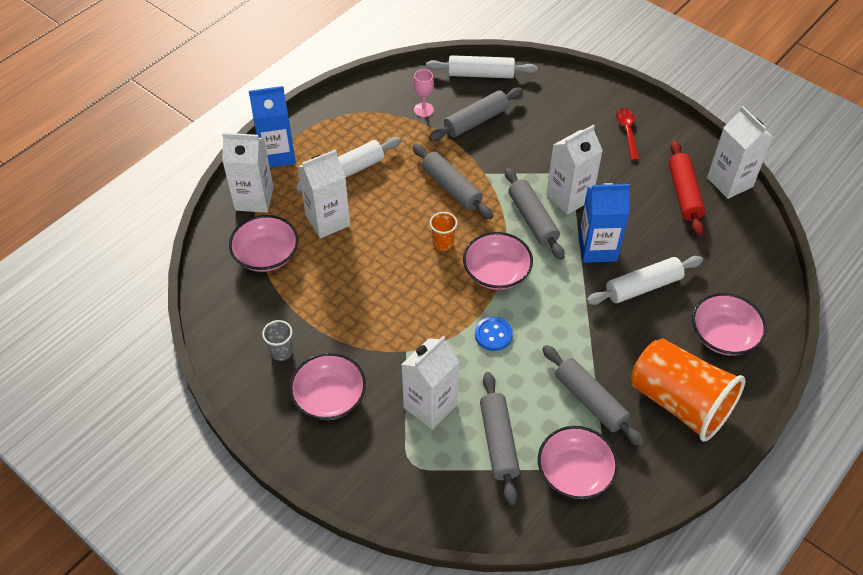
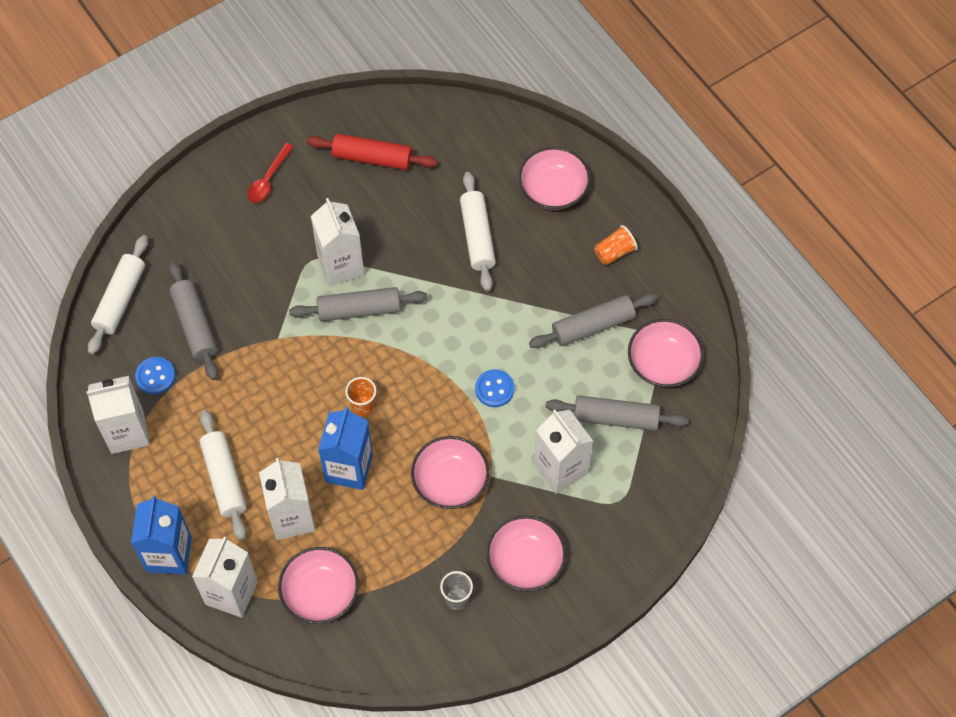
camera: 75 degrees left, 10 degrees up
pink goblet [413,69,434,117] -> blue button [135,357,175,394]
grey rolling pin [413,144,493,219] -> none
pink bowl [463,232,533,290] -> pink bowl moved to [411,436,489,509]
blue carton [578,183,630,263] -> blue carton moved to [318,407,373,490]
red spoon [616,108,639,160] -> red spoon turned 75 degrees counterclockwise [247,143,294,203]
orange cup [631,338,746,441] -> orange cup [594,225,638,265], size x0.41
white carton [707,106,773,199] -> white carton moved to [86,376,150,454]

